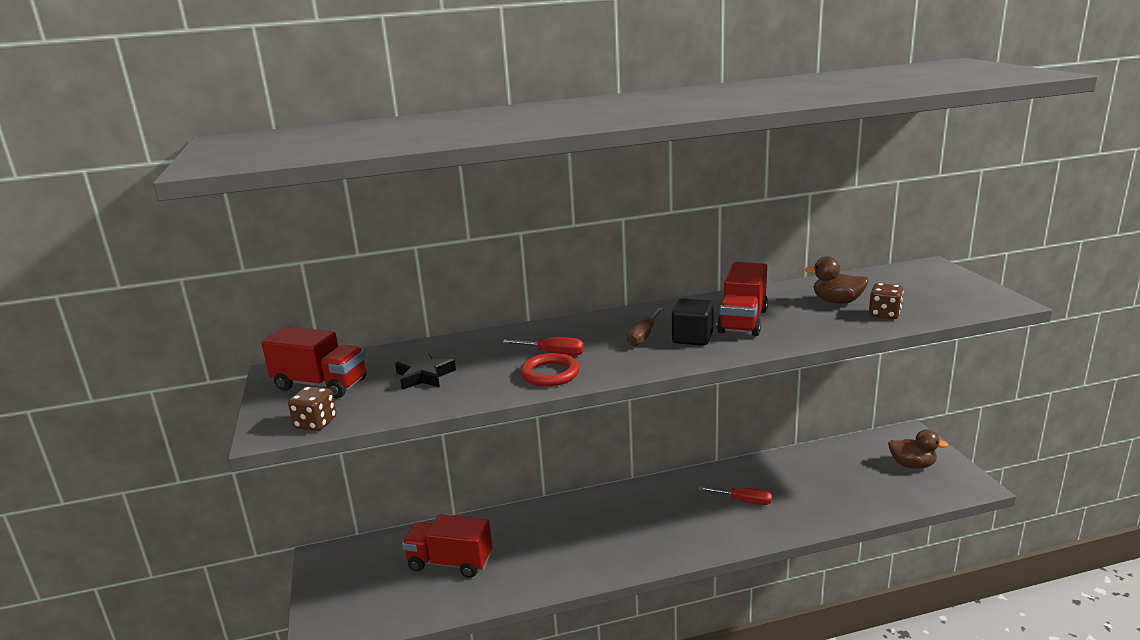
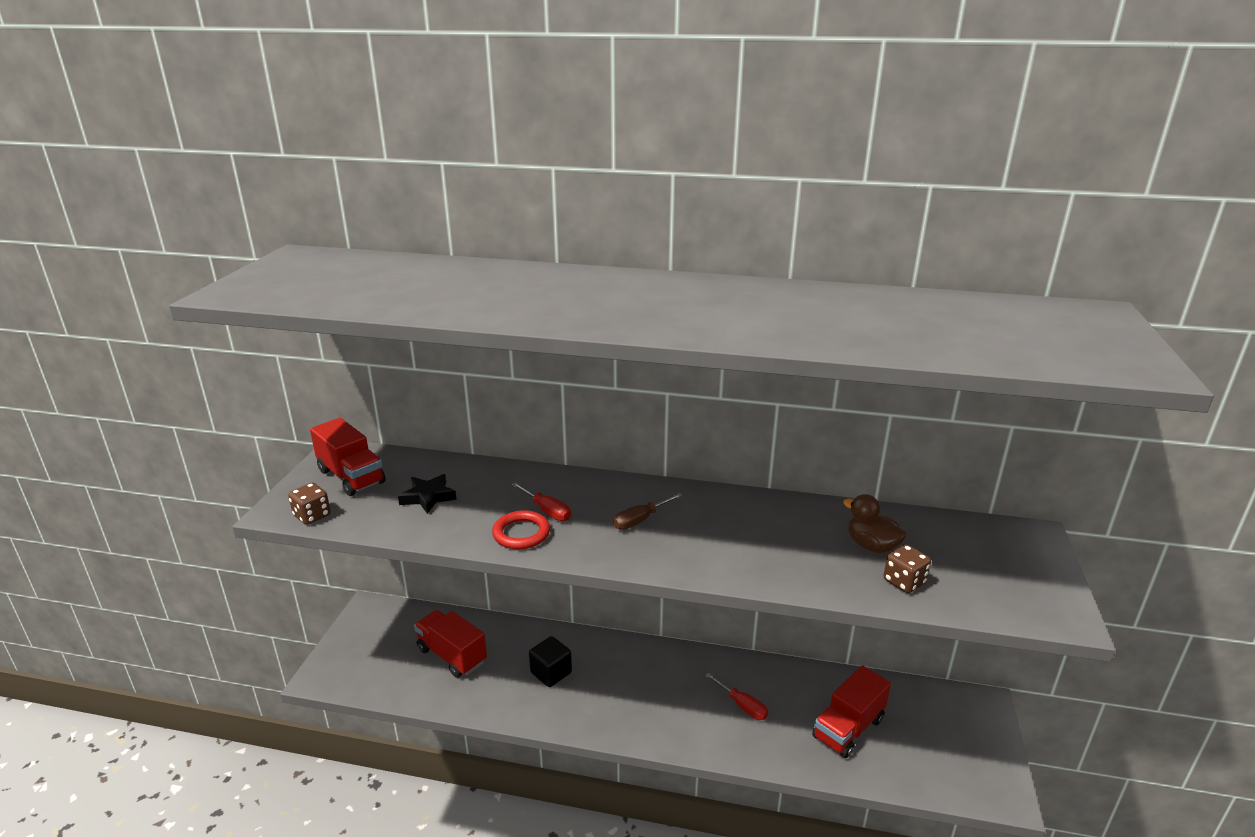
camera: 25 degrees right, 5 degrees up
black cube [672,298,714,346] -> black cube moved to [529,636,572,687]
red truck [717,262,768,336] -> red truck moved to [812,665,891,758]
brown duck [888,429,948,469] -> none

